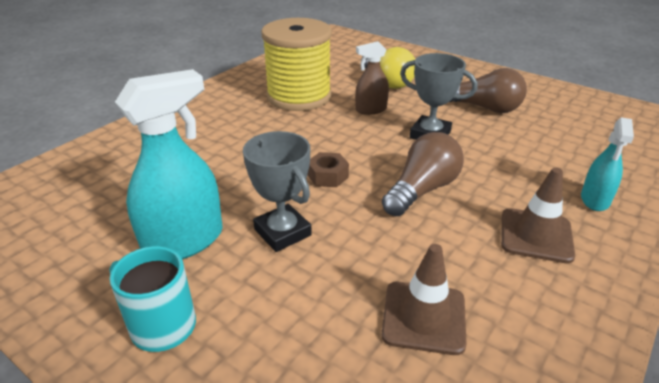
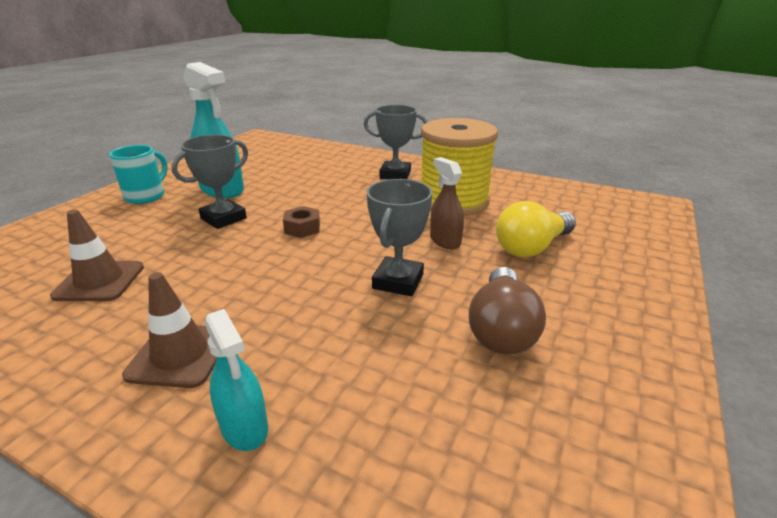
camera: 80 degrees right, 5 degrees down
brown light bulb [382,132,464,216] -> none
turquoise spray bottle [581,117,634,211] -> turquoise spray bottle turned 135 degrees counterclockwise [205,309,268,451]
none -> grey trophy [364,105,428,179]

